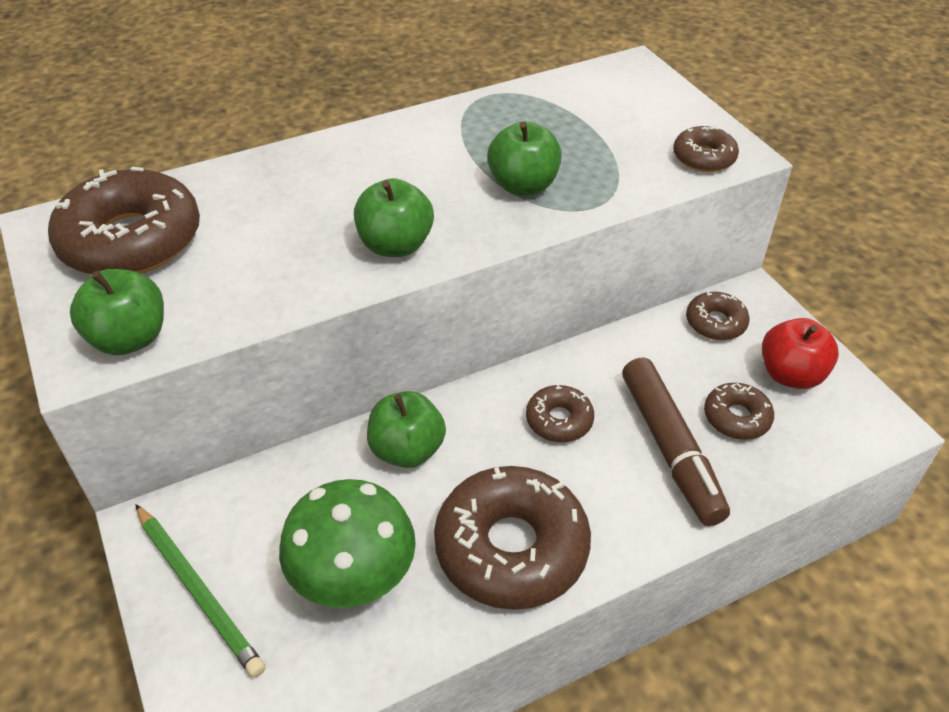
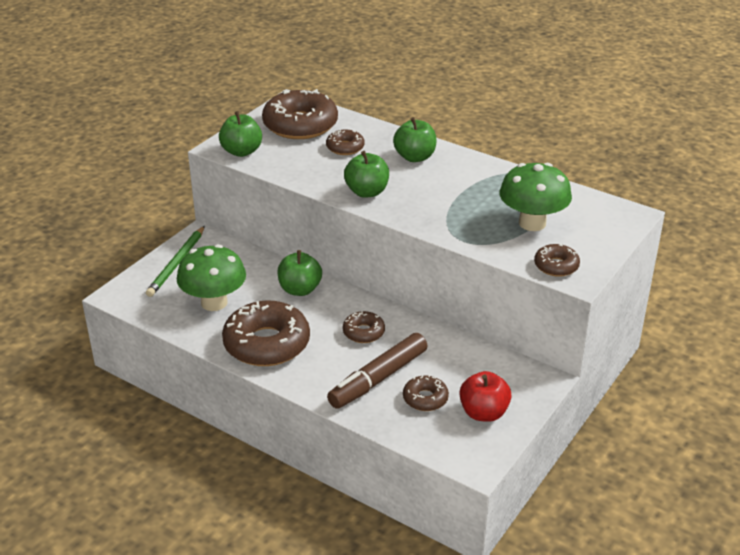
camera: 60 degrees right, 10 degrees down
green apple [487,121,562,196] -> green apple moved to [393,117,436,162]
brown donut [686,291,750,340] -> brown donut moved to [326,130,365,155]
none -> green mushroom [500,163,572,231]

